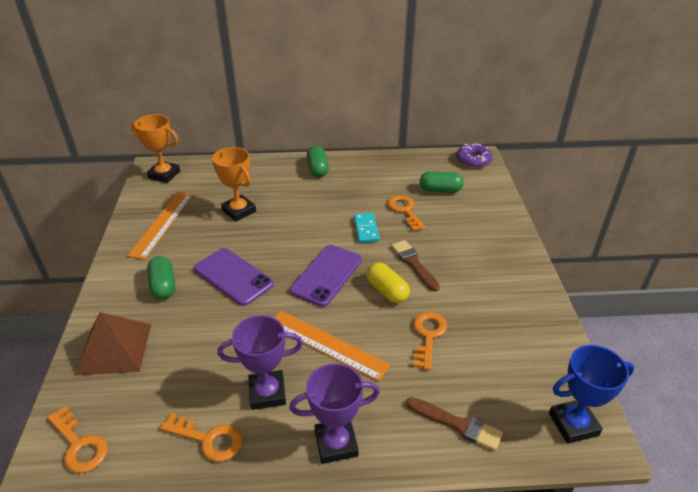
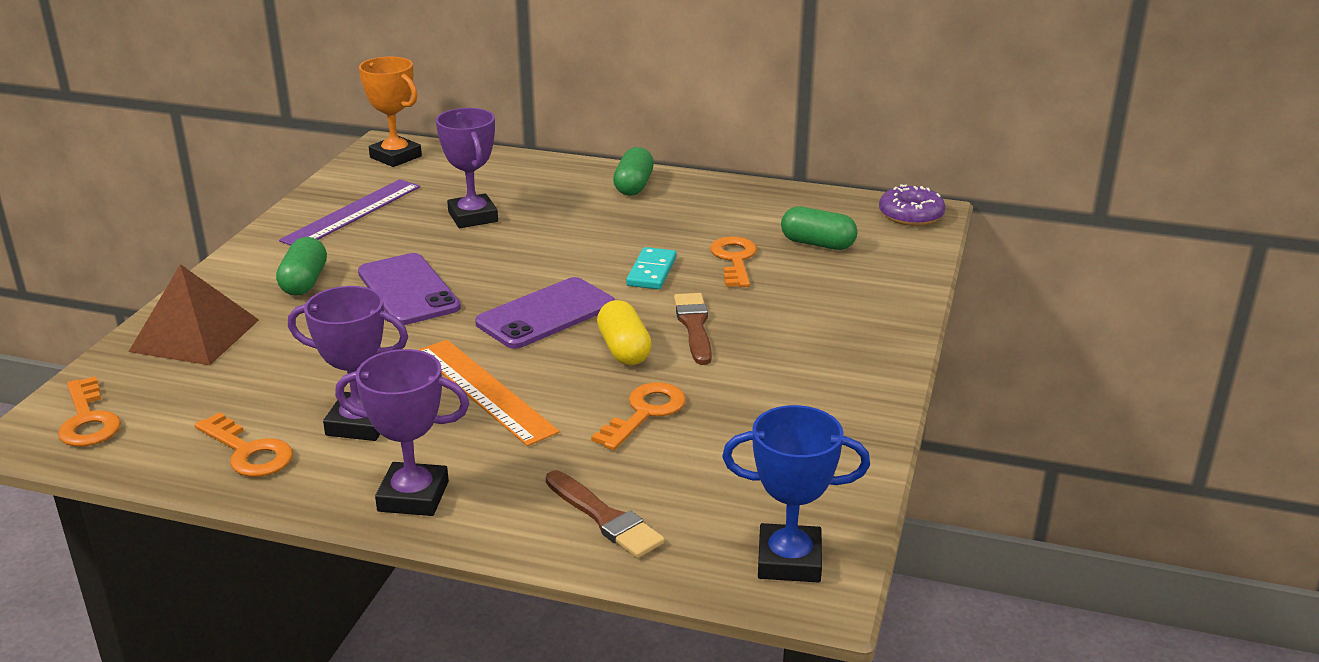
camera: 20 degrees right, 10 degrees down
orange ruler [127,192,193,260] -> purple ruler [279,179,420,245]
orange trophy [212,147,256,222] -> purple trophy [436,108,498,228]

